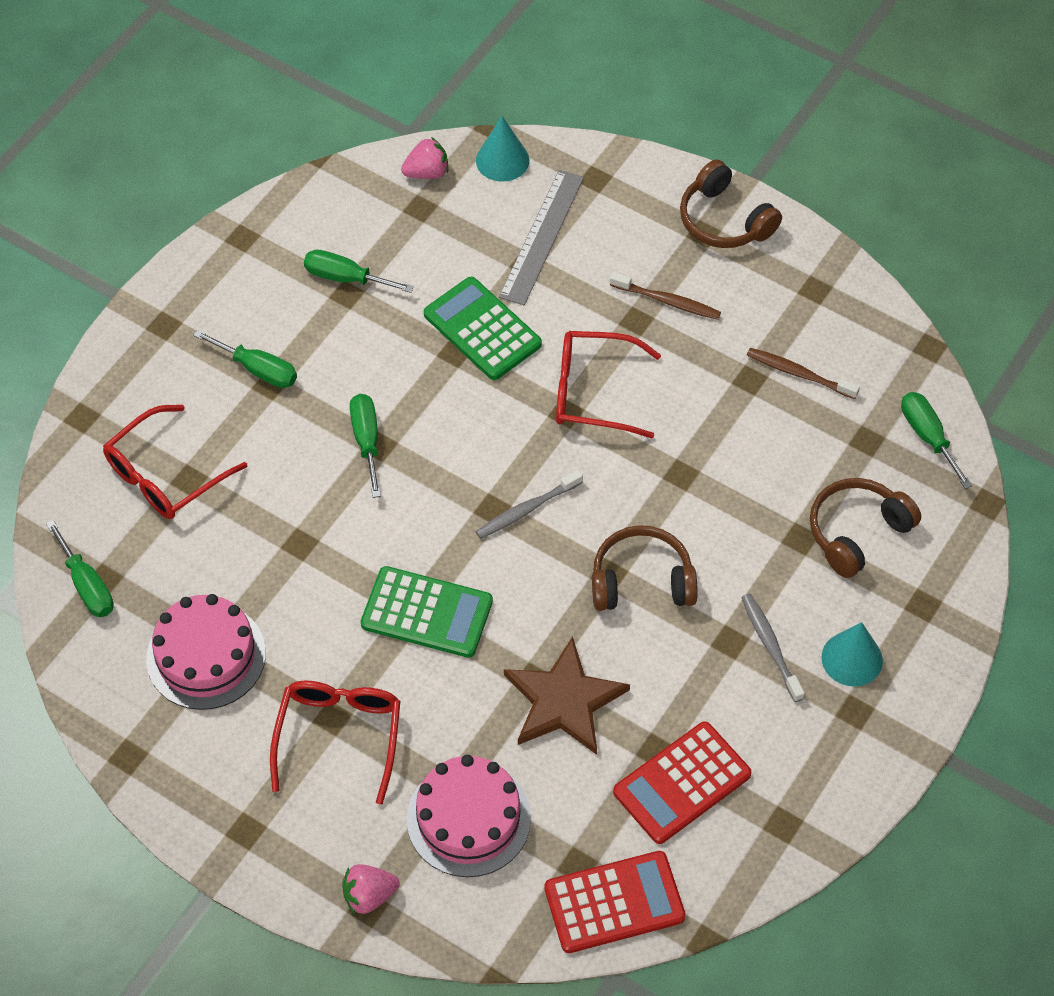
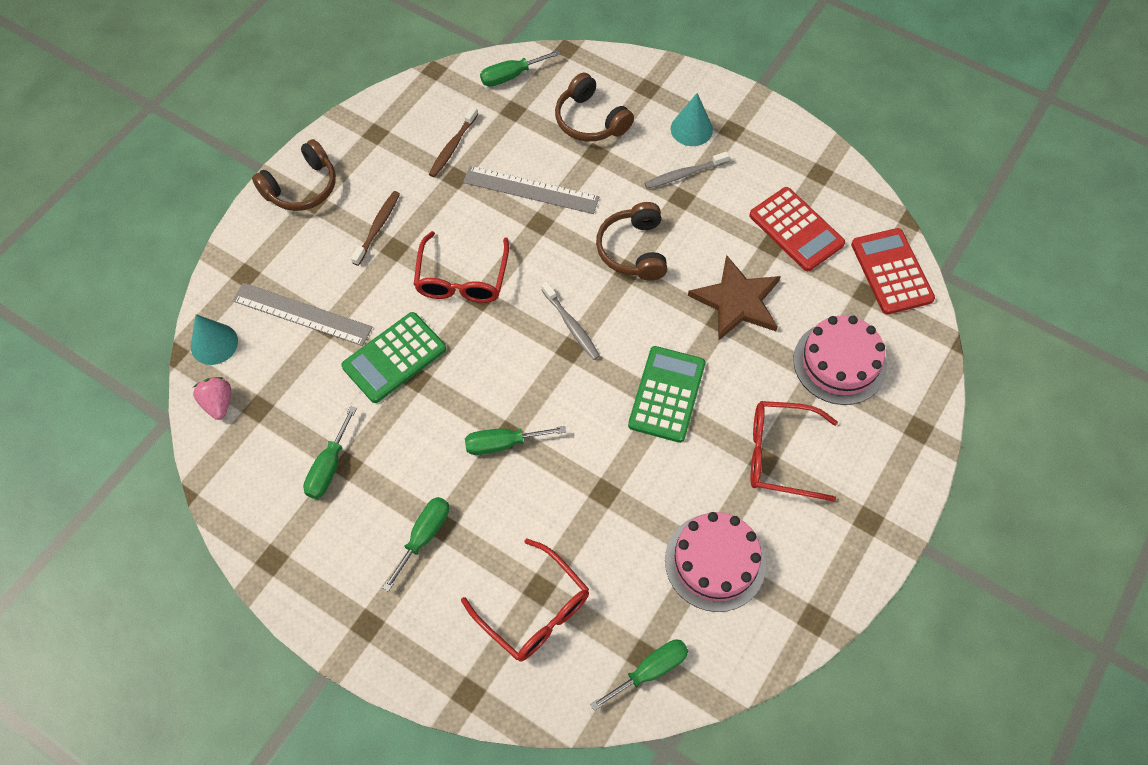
camera: 90 degrees left, 5 degrees up
pink strawberry [342,864,400,914] -> none
none -> grey ruler [463,166,599,214]

